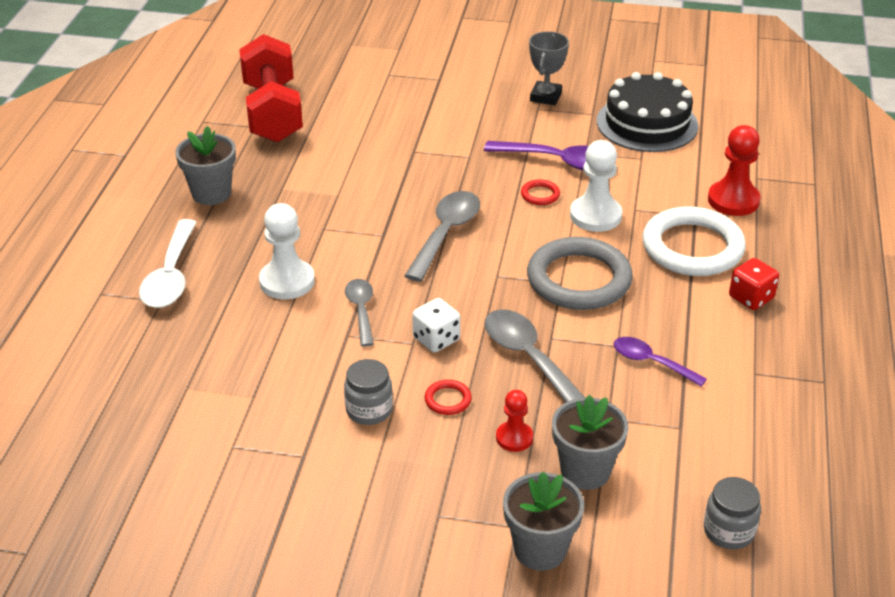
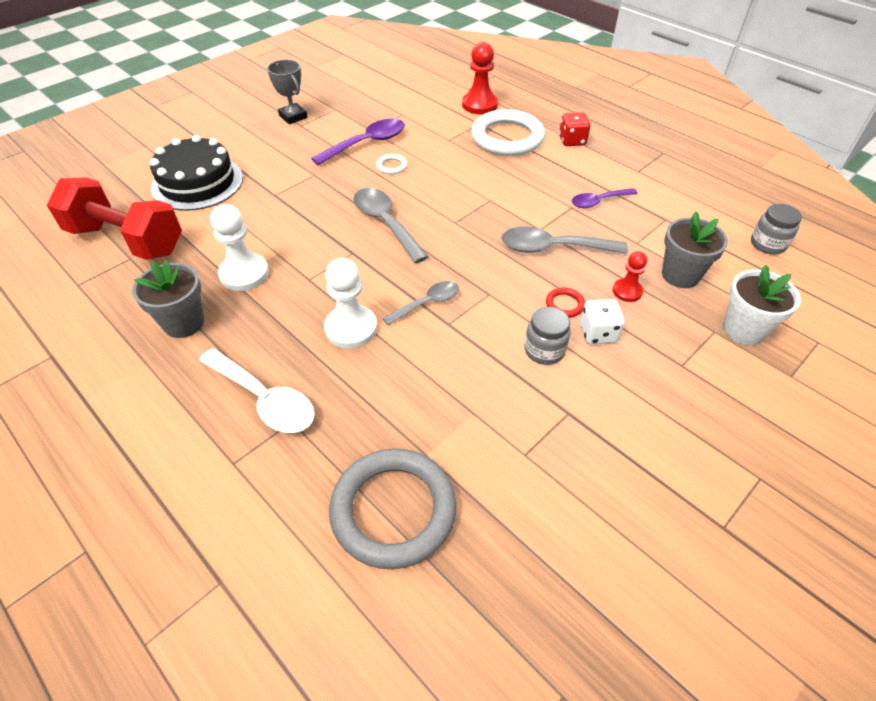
camera: 55 degrees left, 10 degrees up
grey spoon [345,279,374,347] -> grey spoon turned 120 degrees clockwise [382,281,459,325]
white dice [412,298,460,353] -> white dice moved to [580,299,624,344]
grey flower pot [503,472,584,571] -> white flower pot [723,265,801,346]
red ring [521,179,560,205] -> white ring [376,154,407,174]
grey ring [527,237,633,310] -> grey ring moved to [329,448,457,569]
white pawn [570,140,622,232] -> white pawn moved to [210,204,269,291]
black cake [597,72,699,152] -> black cake moved to [150,135,243,211]

